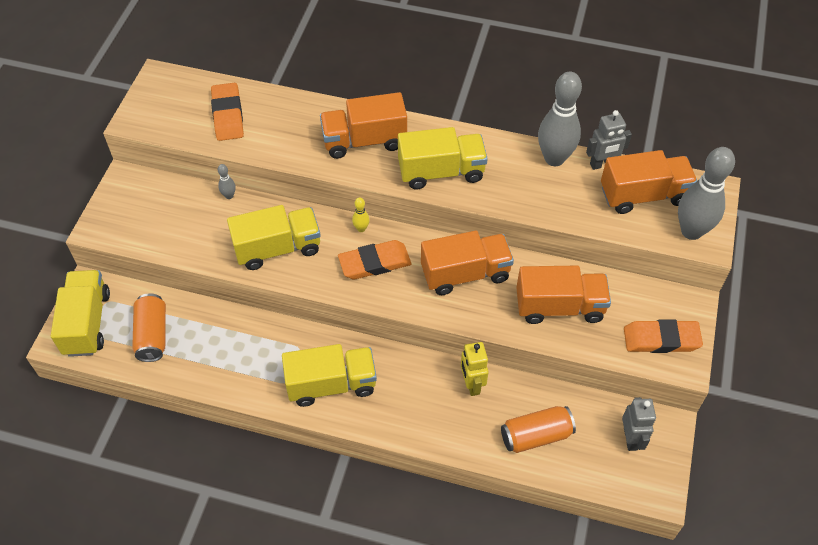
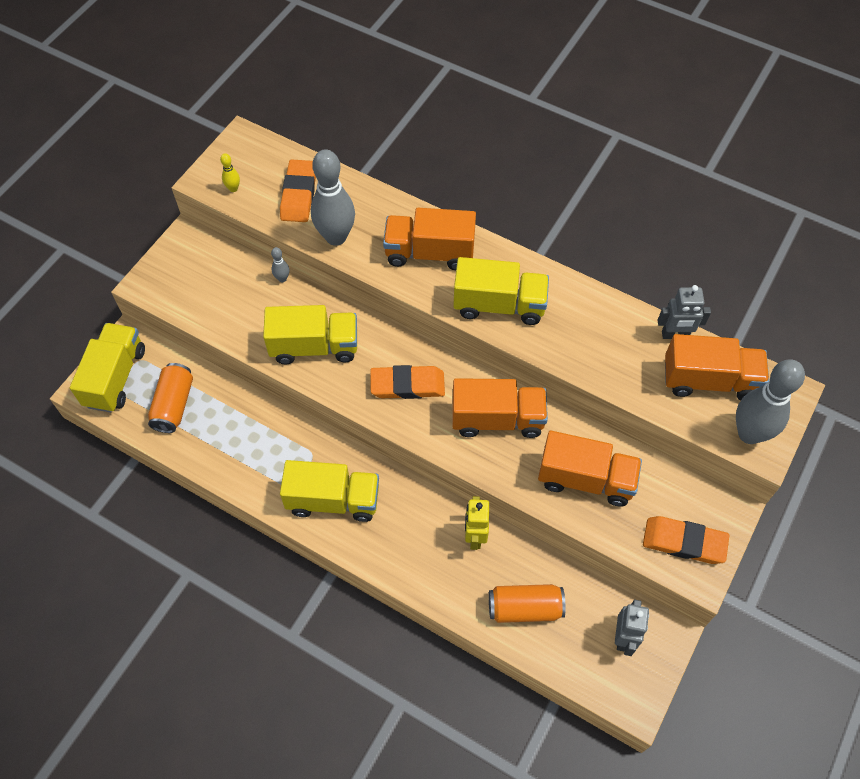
camera: 15 degrees right, 5 degrees up
yellow bowling pin [352,197,370,232] -> yellow bowling pin moved to [220,153,240,192]
grey bowling pin [538,72,582,166] -> grey bowling pin moved to [311,149,355,246]

